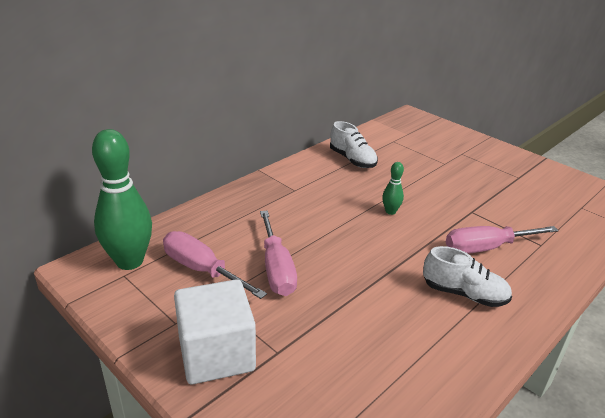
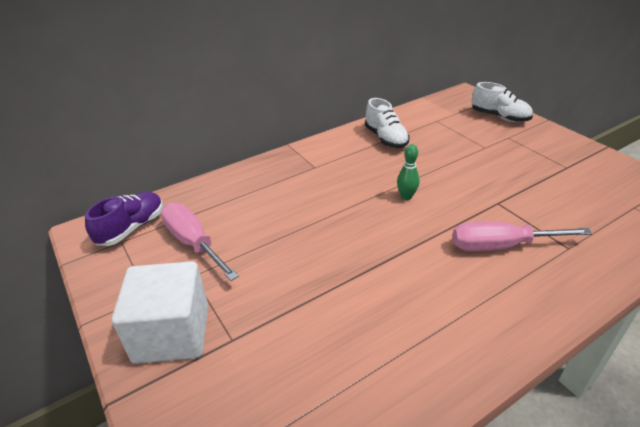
camera: 15 degrees right, 5 degrees up
green bowling pin [92,129,152,270] -> purple shoe [85,192,163,246]
pink screwdriver [260,211,297,296] -> none
white shoe [423,246,512,307] -> white shoe moved to [471,82,533,122]

